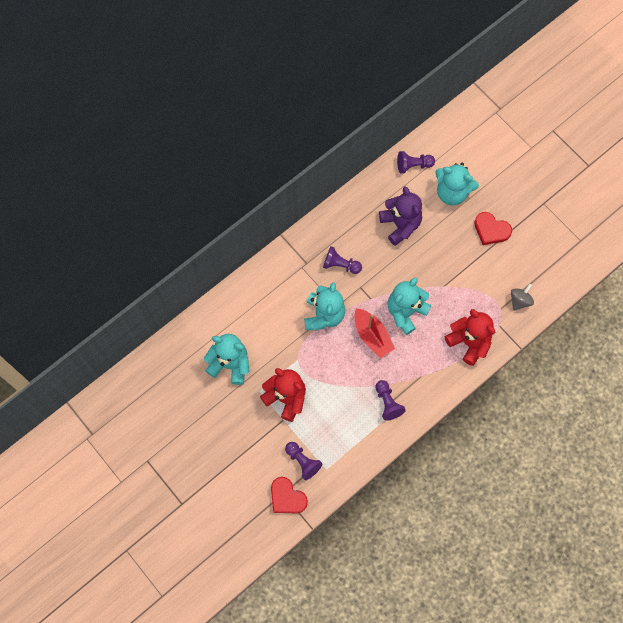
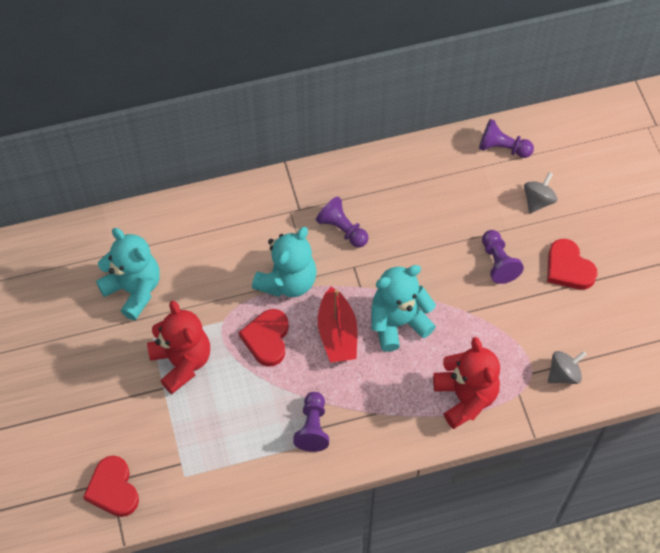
camera: 25 degrees right, 10 degrees down
purple pawn [285,442,322,480] -> purple pawn moved to [482,230,524,284]
purple teddy bear [379,186,422,246] -> none
turquoise teddy bear [435,163,479,205] -> grey spinning top [524,172,558,214]
none -> red heart [239,309,289,367]

